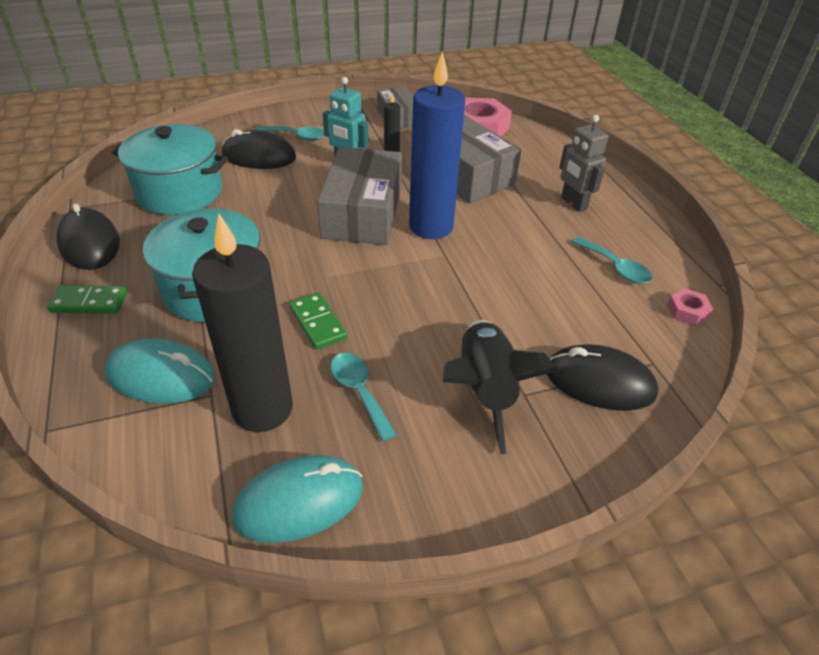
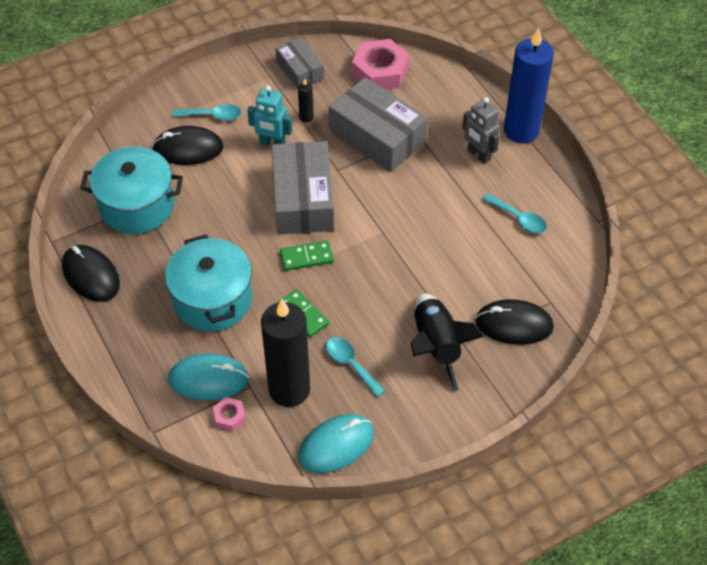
camera: 10 degrees left, 10 degrees up
green domino [47,285,128,314] -> green domino moved to [280,241,334,271]
blue candle [409,52,465,239] -> blue candle moved to [504,27,554,143]
pink nut [667,288,713,326] -> pink nut moved to [213,397,246,431]

